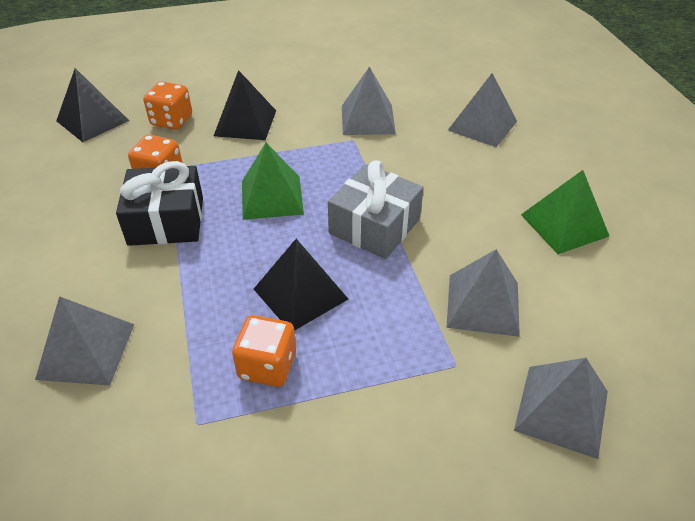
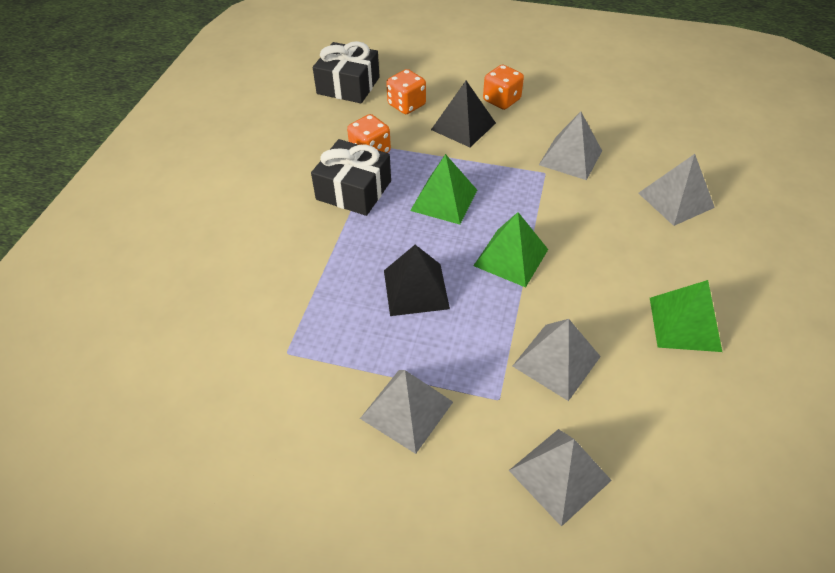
camera: 30 degrees right, 5 degrees up
grey pyramid [35,296,135,386] -> grey pyramid moved to [360,370,453,454]
black pyramid [56,68,129,142] -> black gift [313,41,380,103]
orange dice [232,315,296,387] -> orange dice moved to [483,65,524,110]
grey gift [328,160,424,259] -> green pyramid [473,212,548,287]

